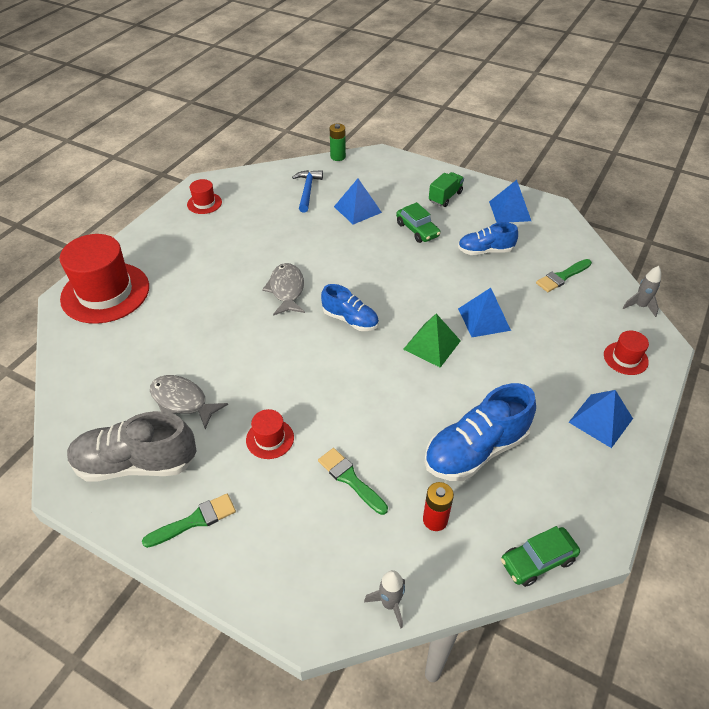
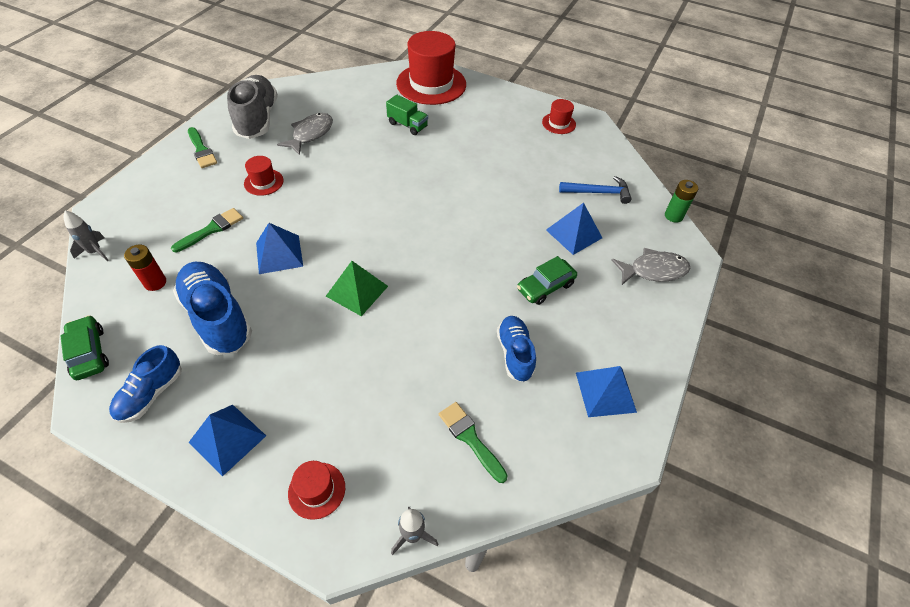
camera: 85 degrees right, 5 degrees up
grey fish [262,263,305,316] -> grey fish moved to [611,248,690,285]
blue shoe [321,284,379,331] -> blue shoe moved to [109,345,182,423]
green truck [429,172,464,207] -> green truck moved to [386,95,428,135]
blue pyramid [458,288,511,337] -> blue pyramid moved to [256,223,303,274]

